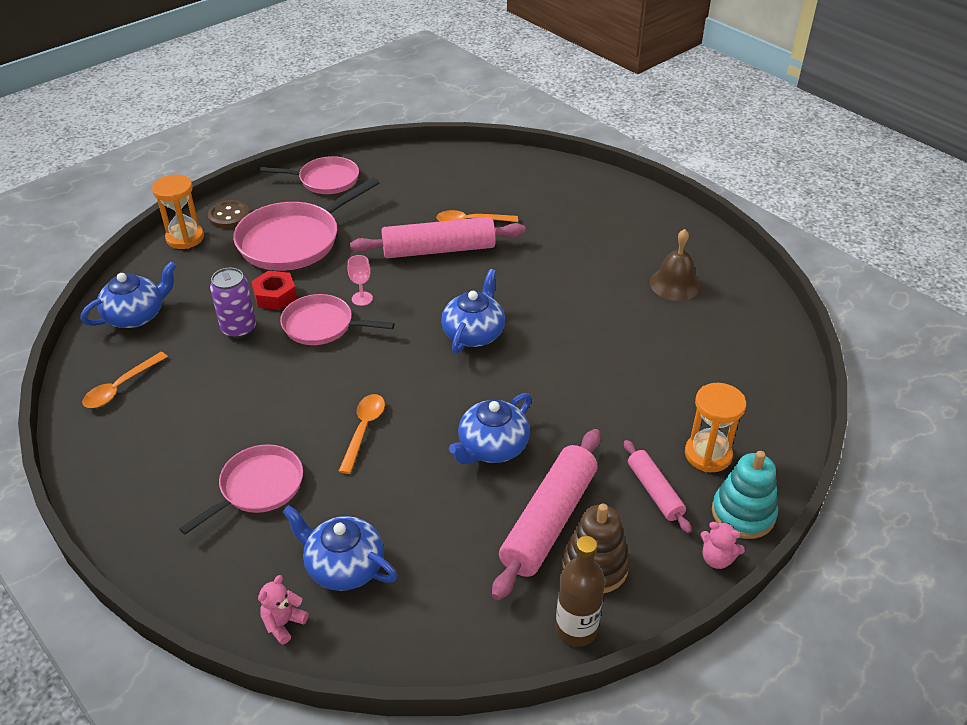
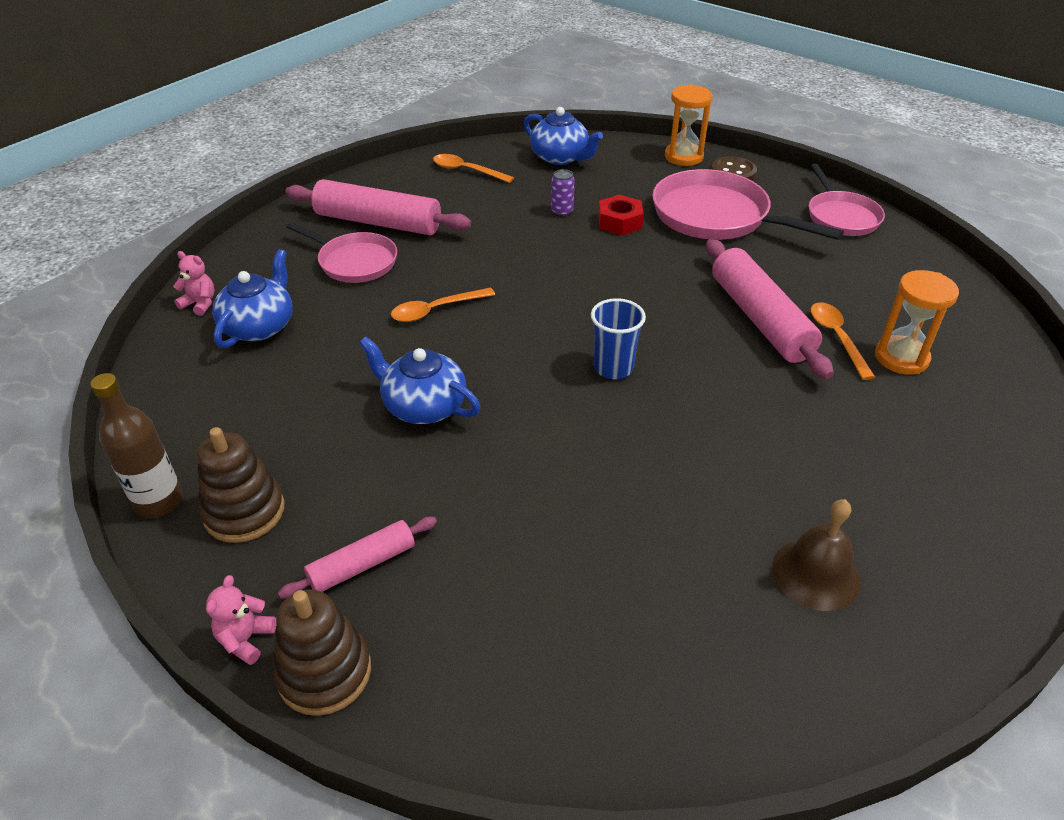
camera: 80 degrees right, 0 degrees up
purple can [210,268,256,339] -> purple can [551,169,575,216], size x0.61
pink pan [280,294,395,345] -> none
orange spoon [339,394,385,474] -> orange spoon turned 150 degrees clockwise [391,287,495,322]
pink goblet [348,255,373,306] -> none
blue teapot [441,269,505,354] -> blue cup [591,298,646,379]
pink rolling pin [492,429,601,600] -> pink rolling pin moved to [285,179,471,235]
orange hourglass [685,383,746,472] -> orange hourglass moved to [875,270,959,375]
turquoise stacking toy [712,451,778,539] -> brown stacking toy [273,589,371,716]

